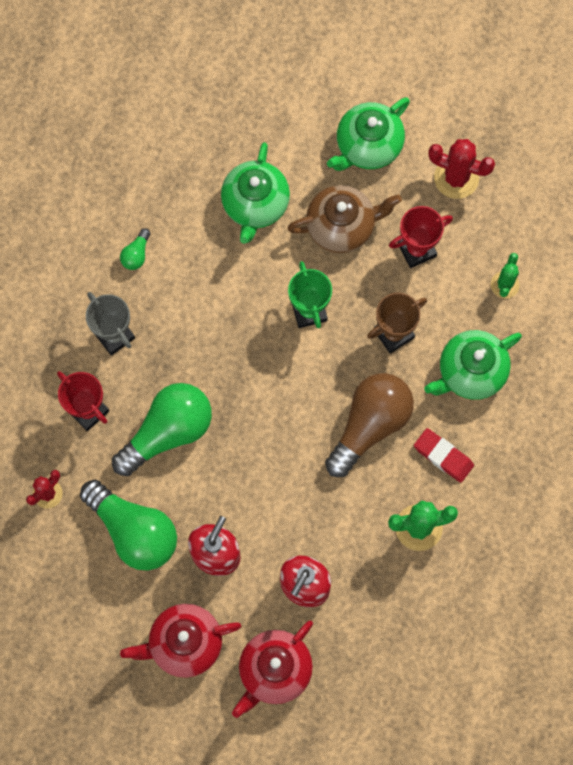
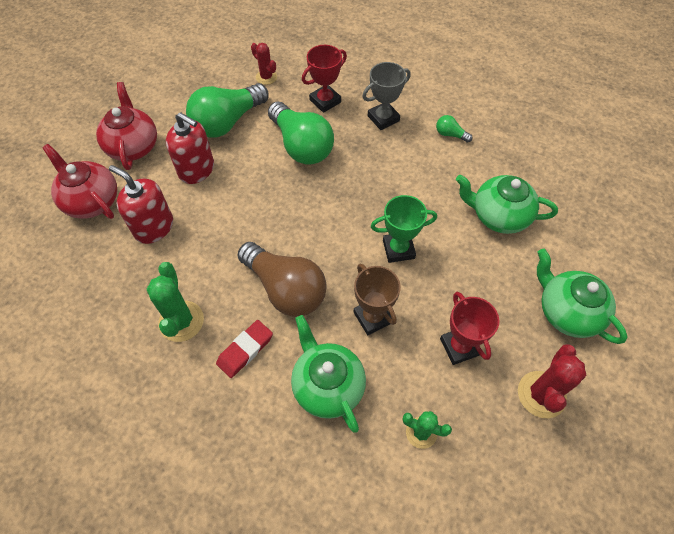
camera: 95 degrees right, 15 degrees down
brown teapot [288,185,402,253] -> none

